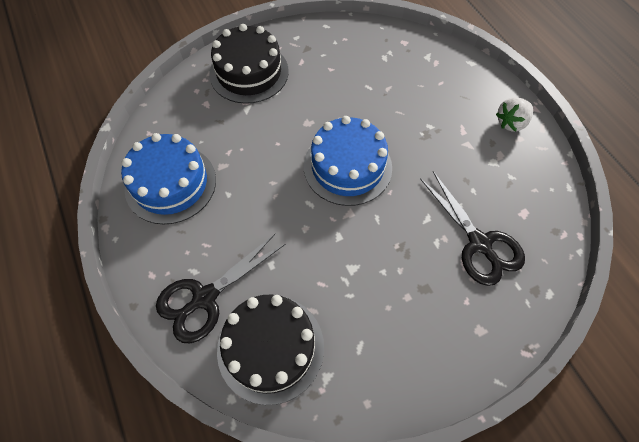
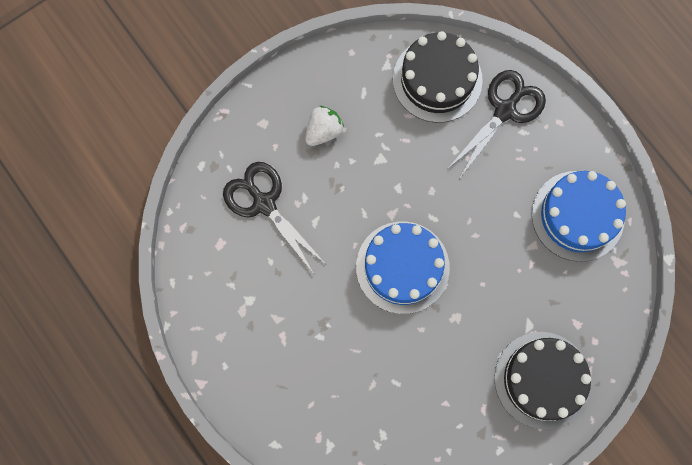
camera: 170 degrees right, 15 degrees up
white strawberry [496,97,533,132] -> white strawberry moved to [305,106,344,146]

